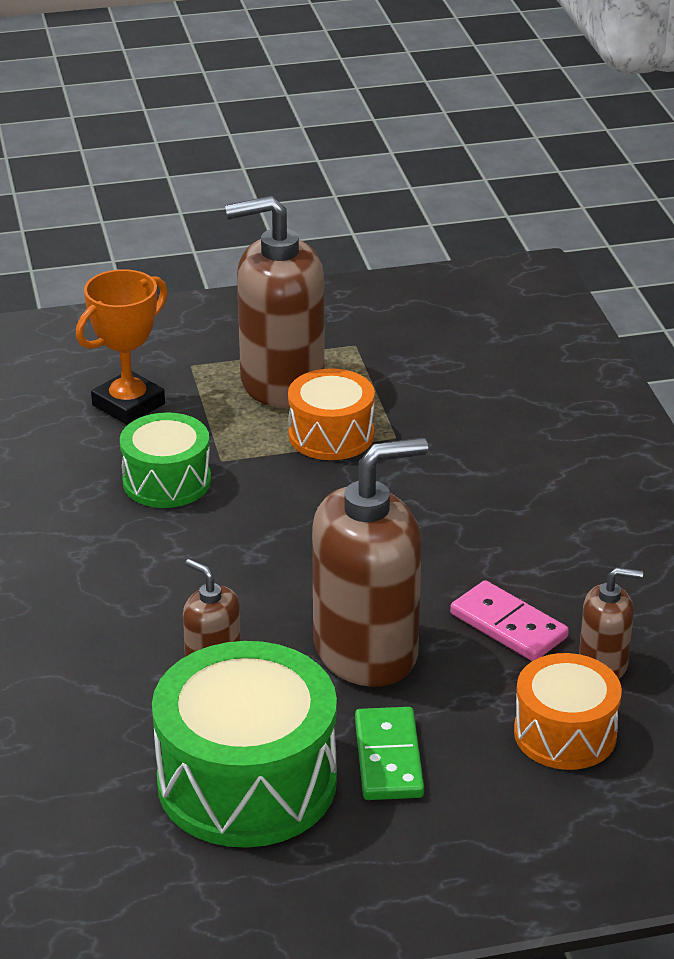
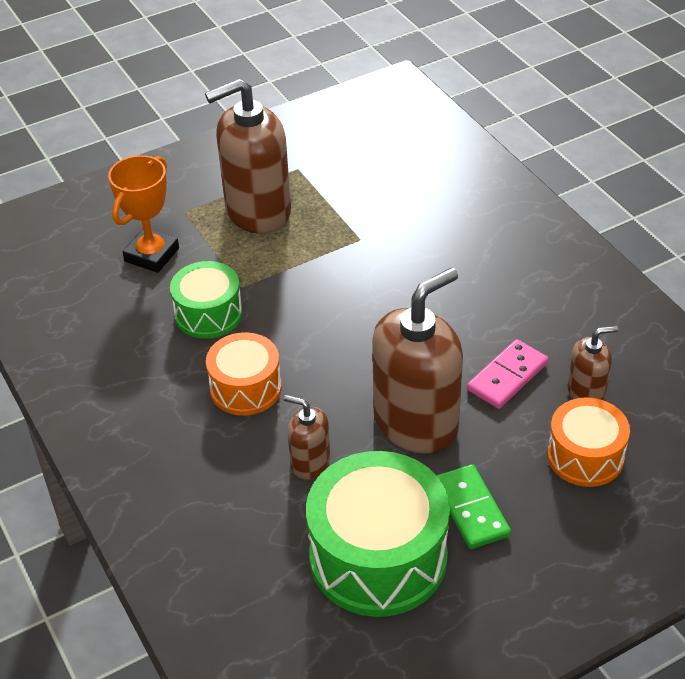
camera: 15 degrees left, 10 degrees up
orange drum [288,368,375,460] -> orange drum moved to [206,332,282,416]
pink domino [450,580,569,661] -> pink domino turned 75 degrees counterclockwise [467,339,548,409]

